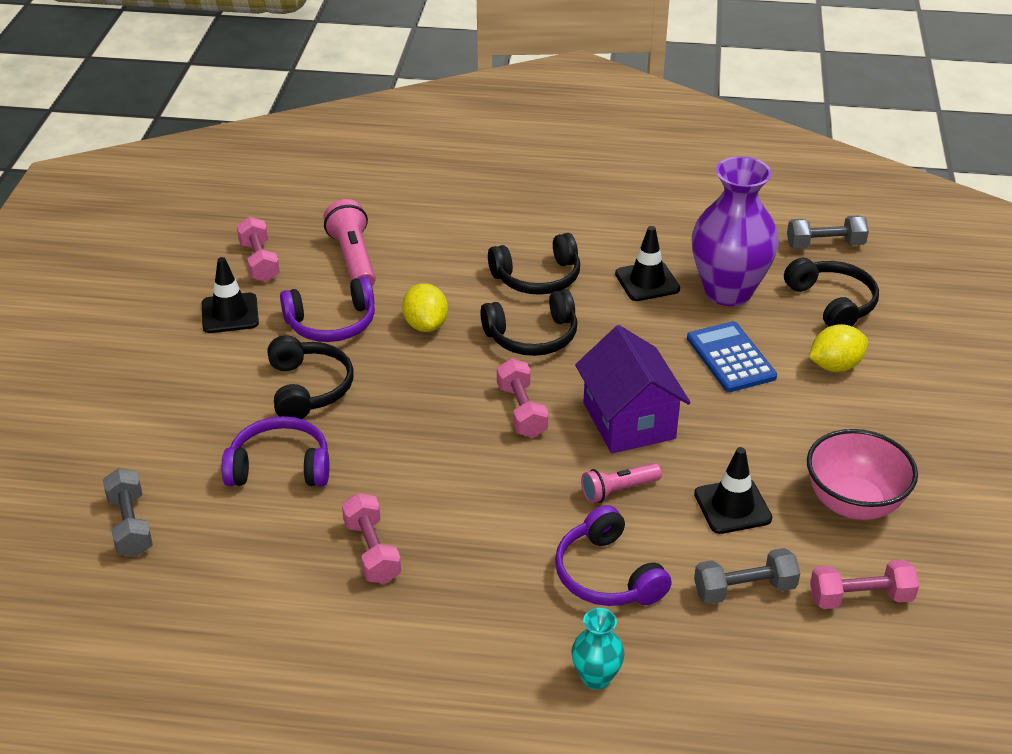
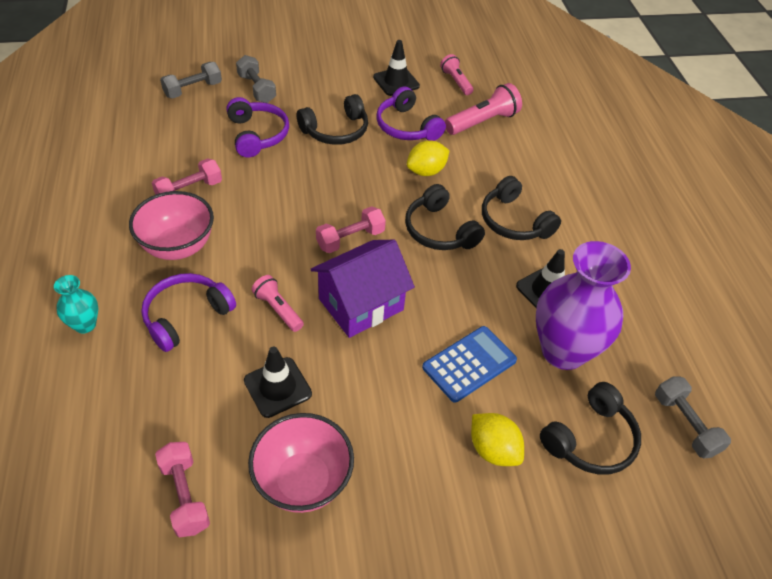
camera: 70 degrees right, 10 degrees up
pink dumbbell [237,216,280,282] -> pink flashlight [440,54,473,95]
grey dumbbell [694,548,800,604] -> grey dumbbell moved to [236,55,276,103]
none -> pink bowl [129,191,214,260]

